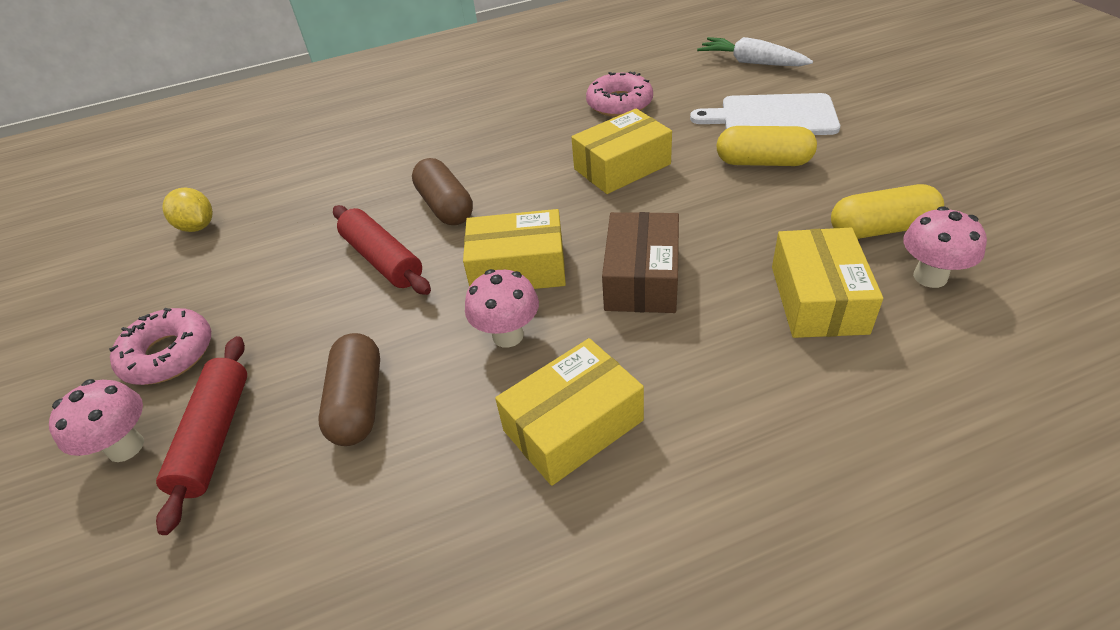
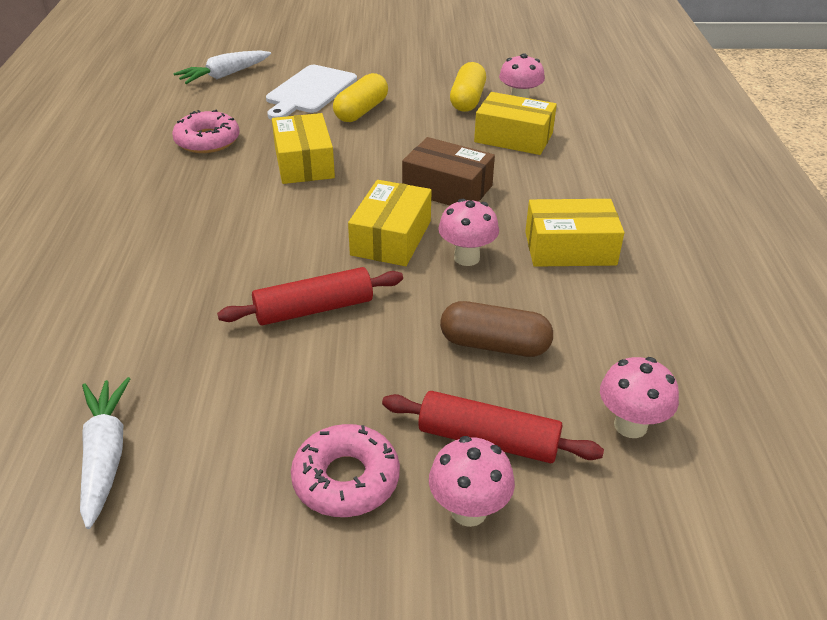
camera: 75 degrees left, 5 degrees down
yellow lemon [162,188,213,232] -> white carrot [80,377,130,529]
brown capsule [412,158,473,225] -> none
yellow box [495,338,644,486] -> yellow box turned 75 degrees counterclockwise [525,199,624,267]
none -> pink mushroom [600,357,679,438]

